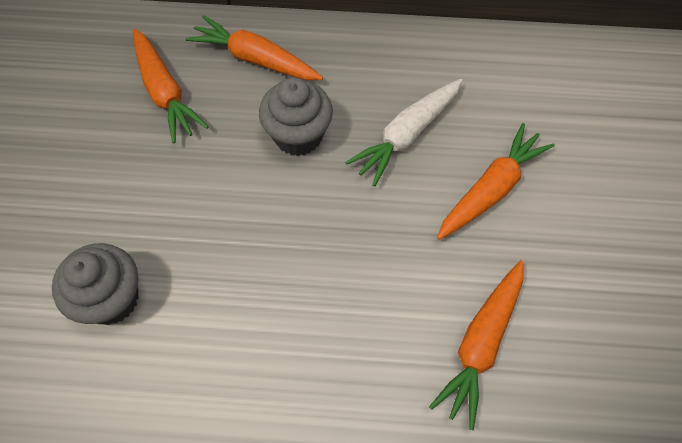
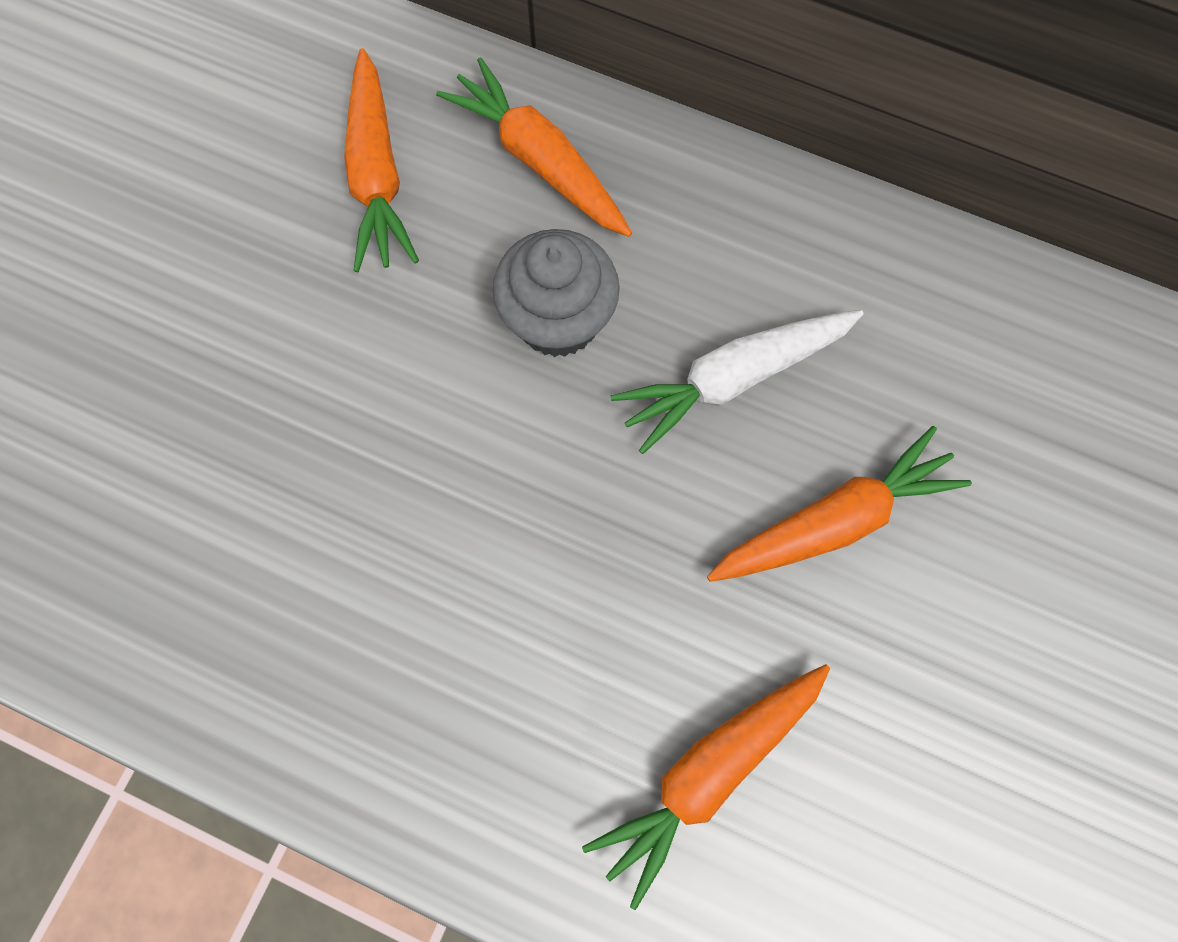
camera: 20 degrees right, 10 degrees up
grey cupcake [52,243,139,325] -> none

